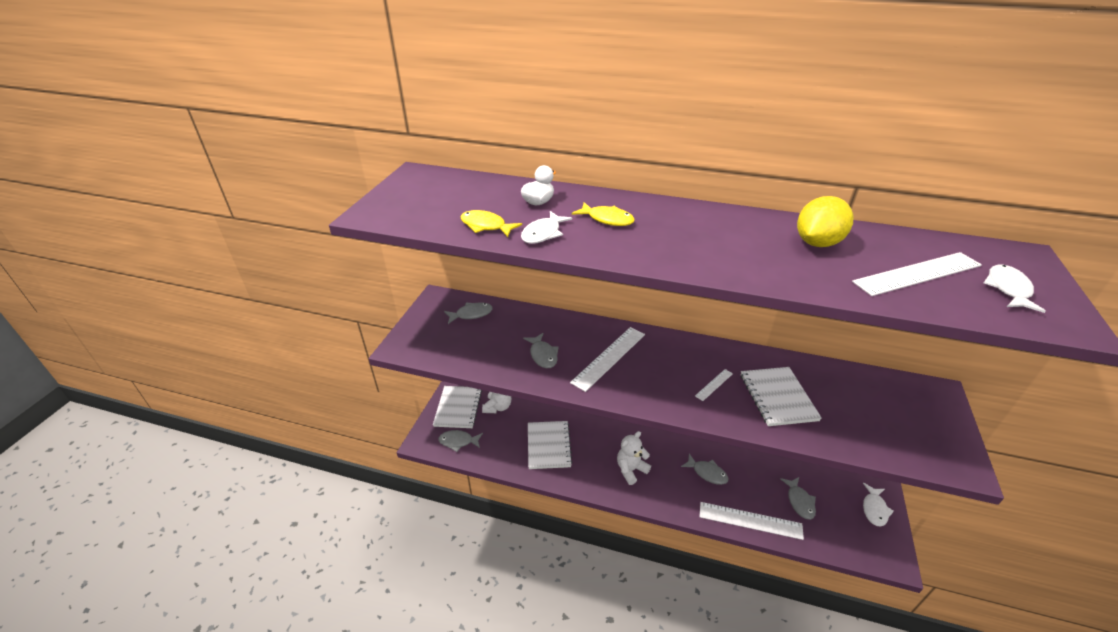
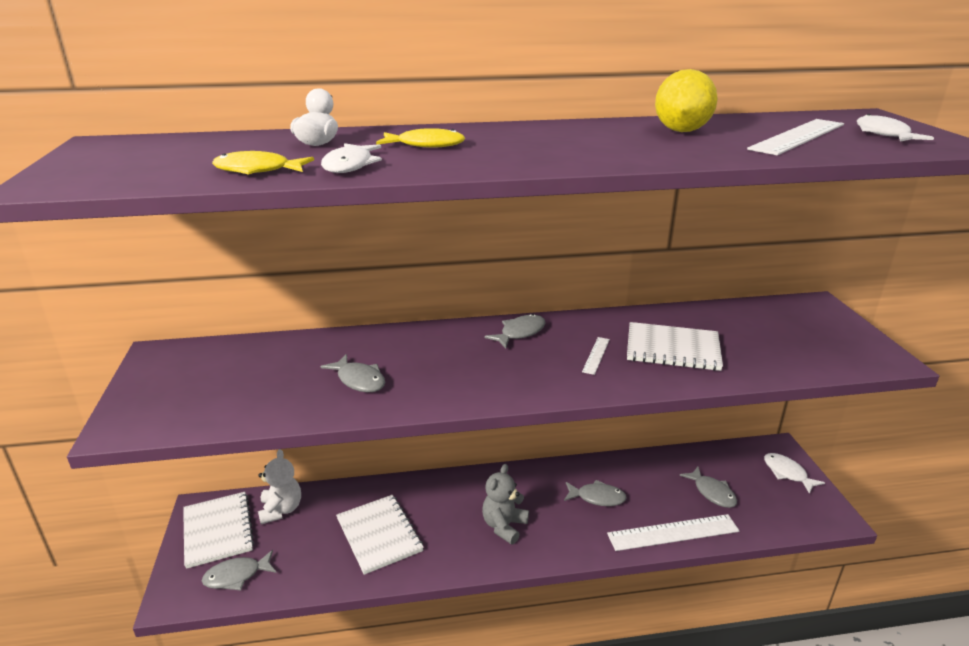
camera: 25 degrees left, 10 degrees down
grey fish [444,303,493,324] -> grey fish moved to [484,314,546,349]
white ruler [570,327,645,392] -> none
white teddy bear [617,431,651,485] -> grey teddy bear [482,464,529,544]
white notebook [741,367,822,426] -> white notebook turned 45 degrees counterclockwise [627,322,723,371]
white fish [863,483,894,526] -> white fish turned 150 degrees clockwise [764,453,825,494]

